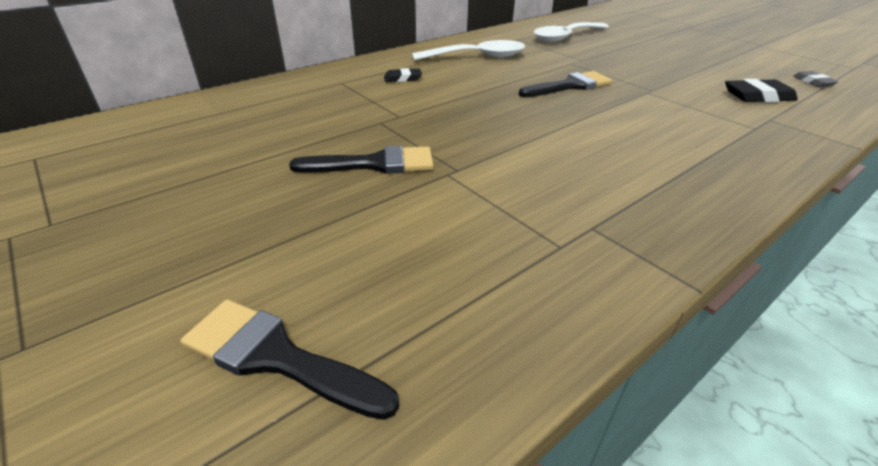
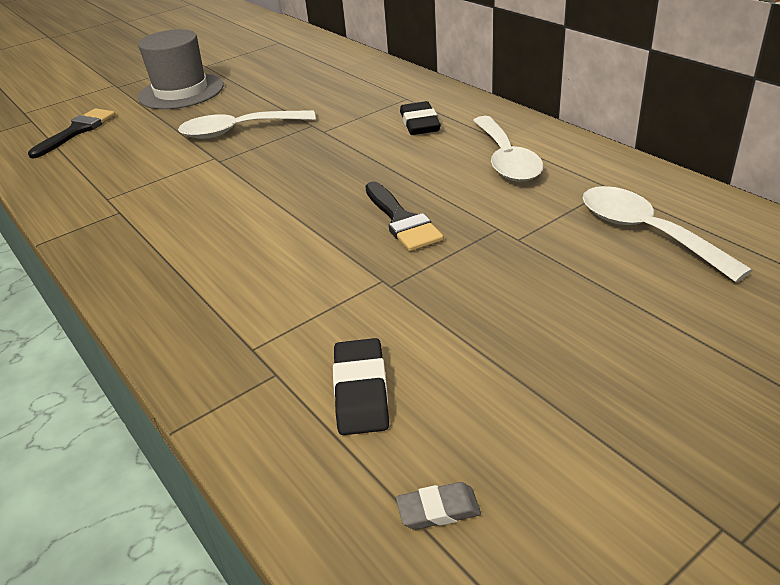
camera: 95 degrees right, 0 degrees up
black brush [289,146,434,174] -> white spoon [178,110,315,139]
black eraser [384,68,422,82] -> black eraser [400,101,441,135], size x1.65
none -> grey hat [138,29,224,109]

